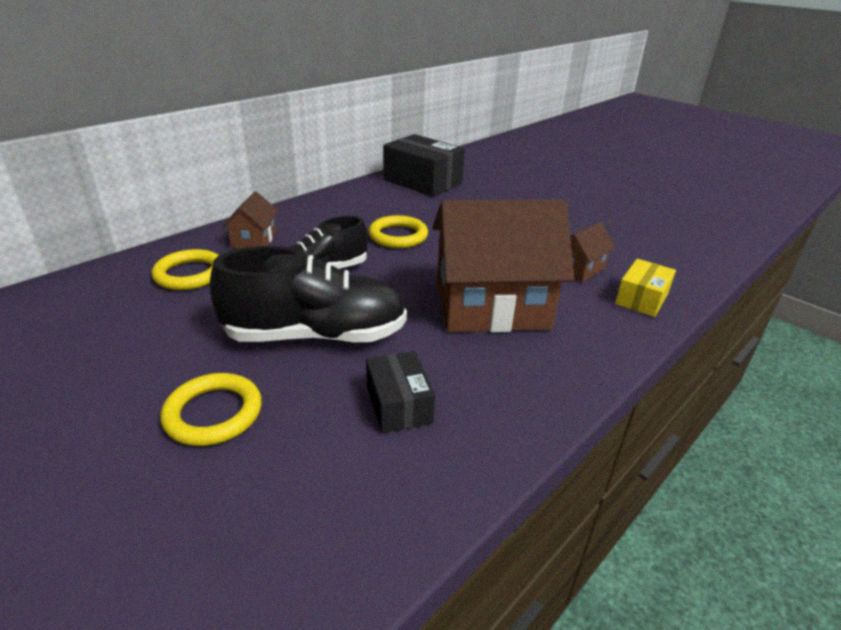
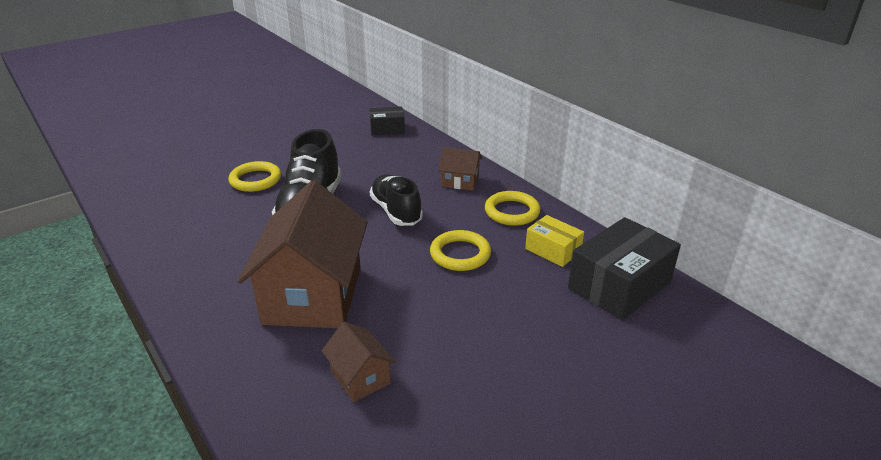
camera: 100 degrees right, 0 degrees up
yellow ring [152,249,219,290] -> yellow ring moved to [485,191,541,226]
black box [366,351,435,433] -> black box moved to [369,106,405,136]
yellow box [615,259,676,317] -> yellow box moved to [525,215,584,267]

